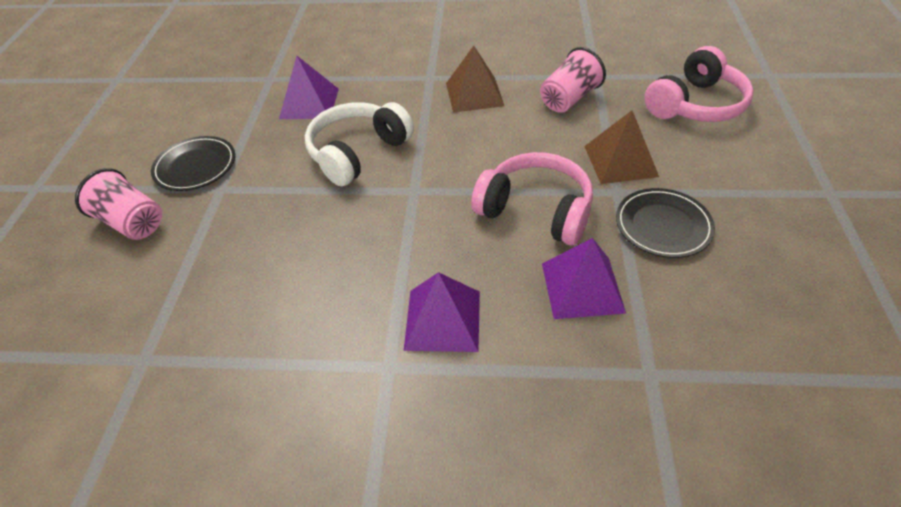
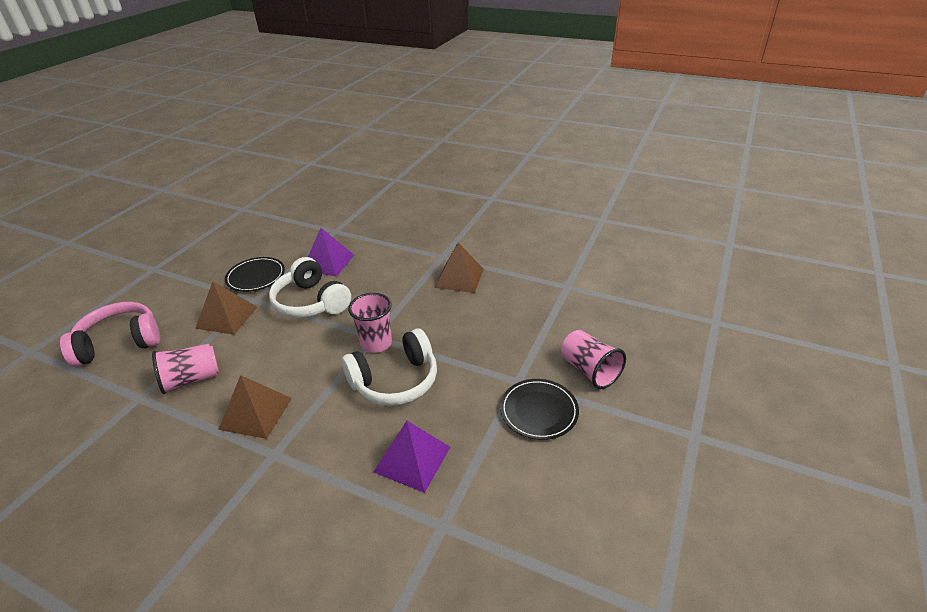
camera: 160 degrees left, 10 degrees down
purple pyramid [404,272,480,352] -> none
pink headphones [471,152,593,246] -> white headphones [269,257,351,318]
none -> pink cup [348,293,392,353]
none -> brown pyramid [435,243,484,293]

